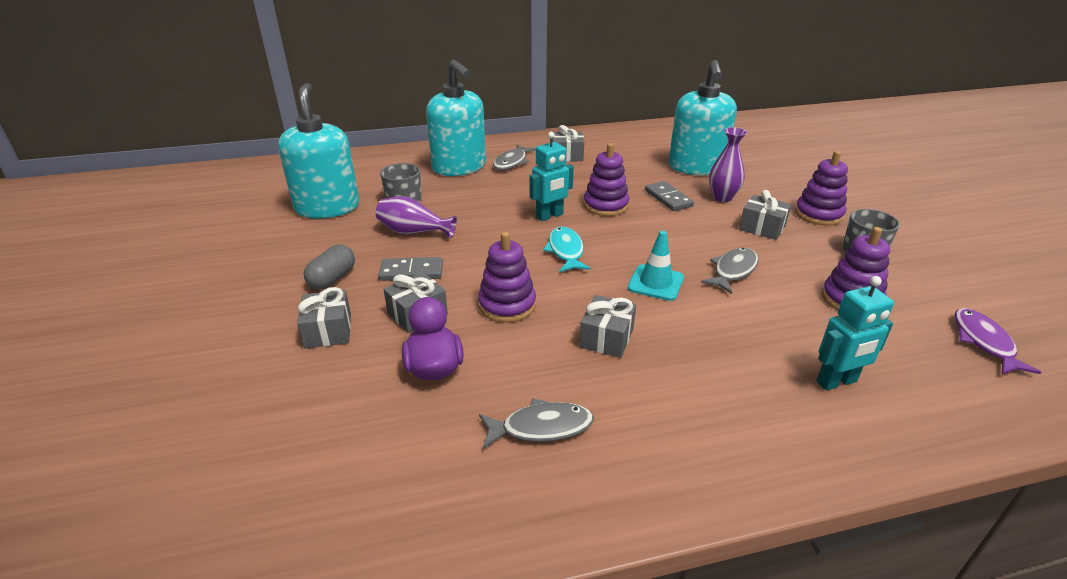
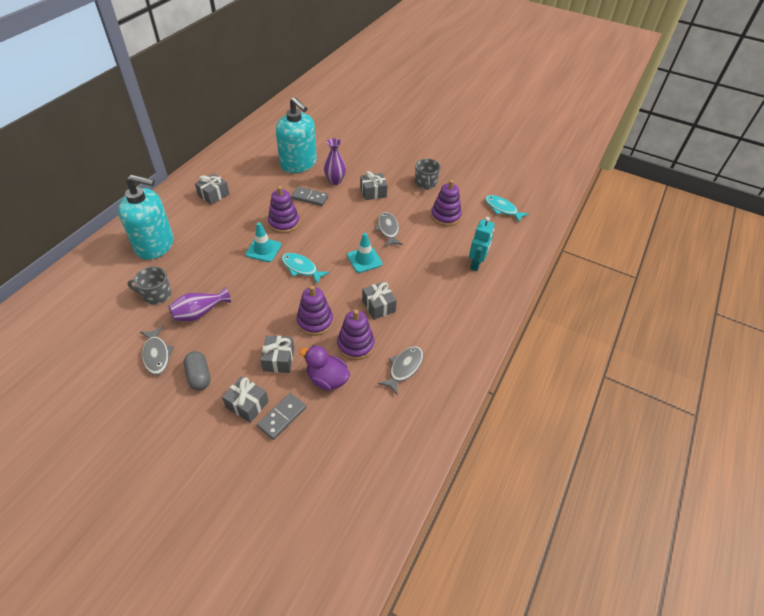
camera: 50 degrees left, 15 degrees up
turquoise soap dispenser [278,83,359,218] -> none
grey domino [378,257,443,281] -> grey domino moved to [257,393,306,440]
grey fish [493,145,536,170] -> grey fish moved to [140,326,174,375]
turquoise robot [530,132,574,221] -> turquoise traffic cone [245,222,281,262]
purple stacking toy [795,151,848,225] -> purple stacking toy moved to [337,309,375,360]
purple fish [955,308,1041,374] -> turquoise fish [485,195,529,222]

